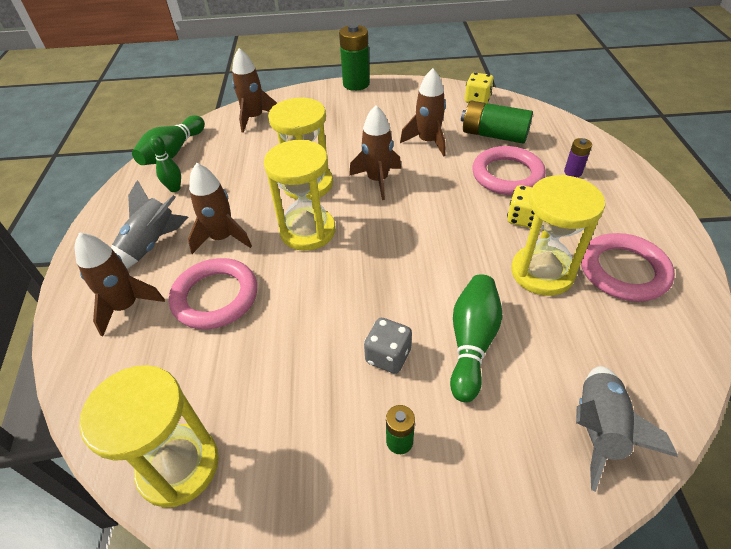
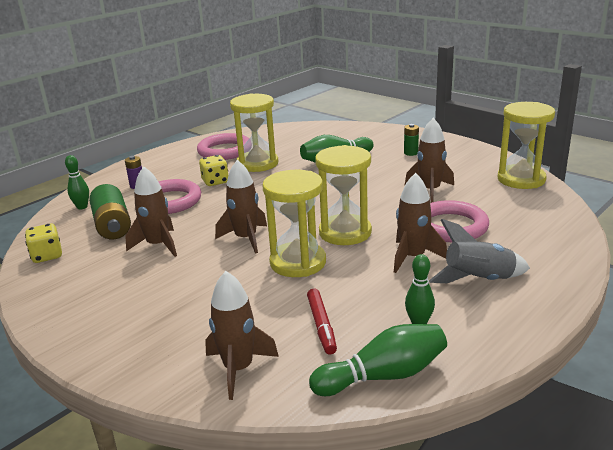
camera: 135 degrees left, 20 degrees down
brown rocket [75,232,165,336] -> brown rocket moved to [405,118,454,203]
green battery [339,24,370,91] -> none
grey dice [364,318,412,374] -> none
grey rocket [576,366,678,492] -> none
none -> green bowling pin [65,155,89,209]
none -> red marker [307,289,337,354]

